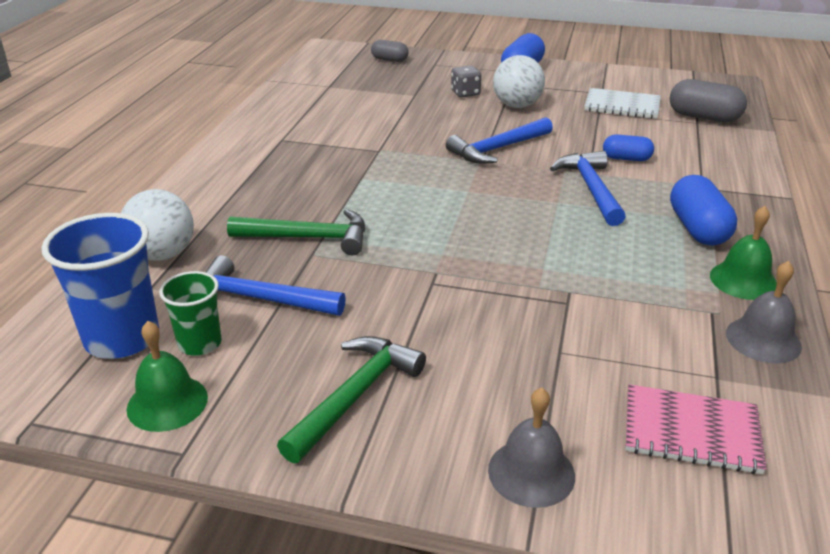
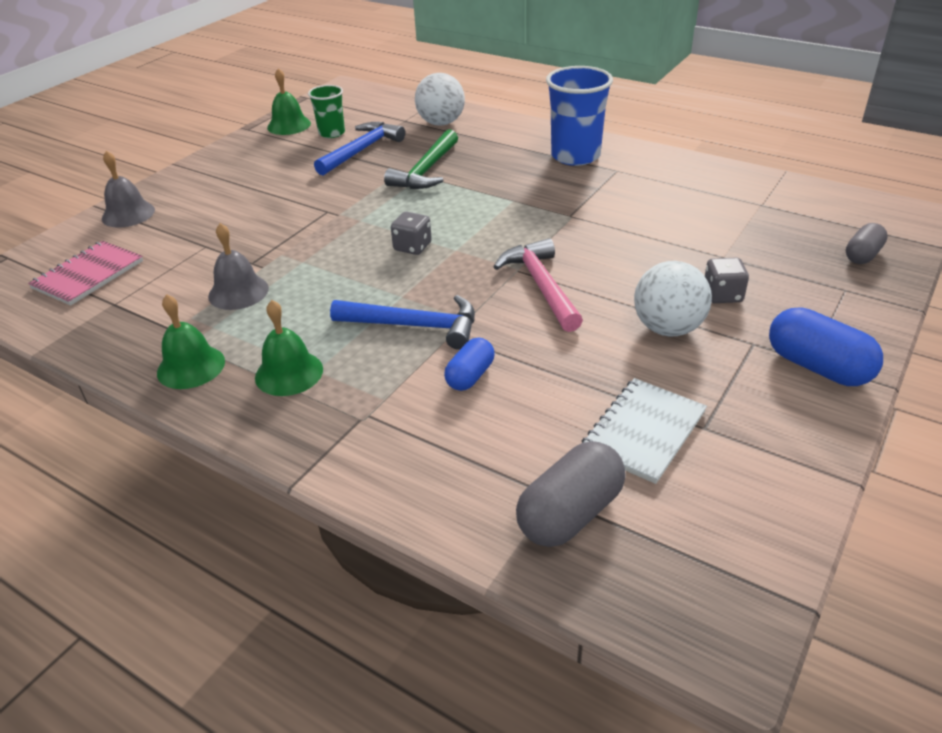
camera: 110 degrees right, 5 degrees up
blue cup [42,213,159,359] -> blue cup moved to [546,66,613,166]
green hammer [277,336,426,463] -> none
blue hammer [446,117,553,164] -> pink hammer [494,238,583,332]
blue capsule [670,175,737,246] -> green bell [255,300,323,396]
grey bell [726,261,802,364] -> grey bell moved to [208,223,269,310]
none -> grey dice [391,212,432,255]

